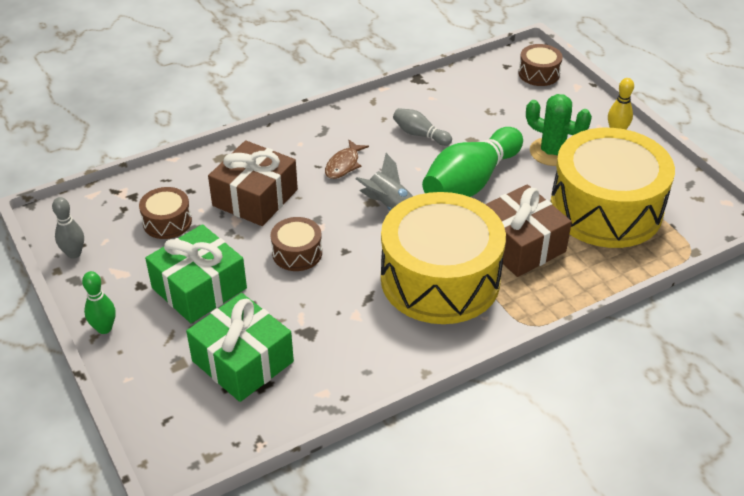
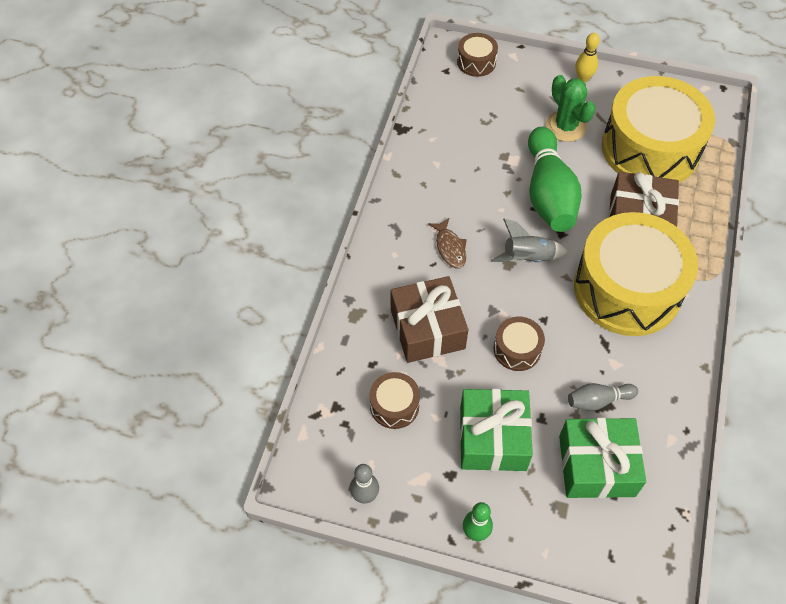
camera: 45 degrees left, 15 degrees up
grey bowling pin [393,108,452,146] -> grey bowling pin moved to [568,383,638,411]
green cactus [526,94,592,166] -> green cactus turned 75 degrees clockwise [546,75,596,142]

